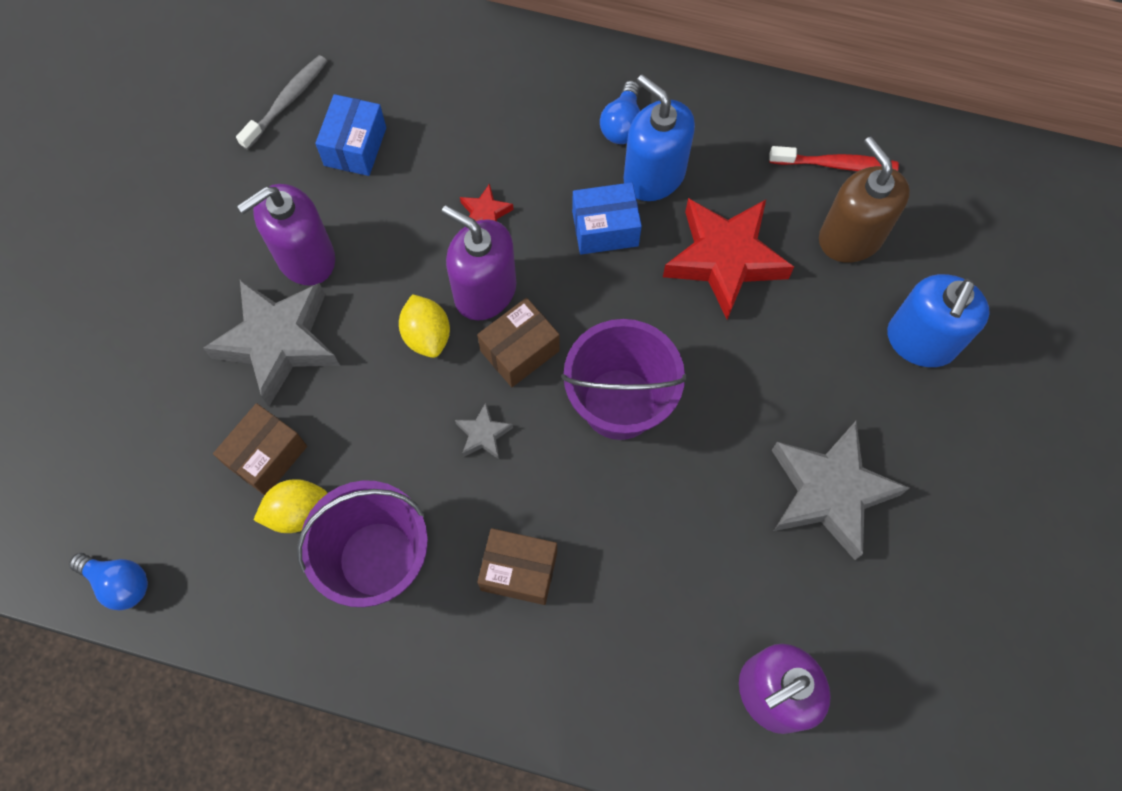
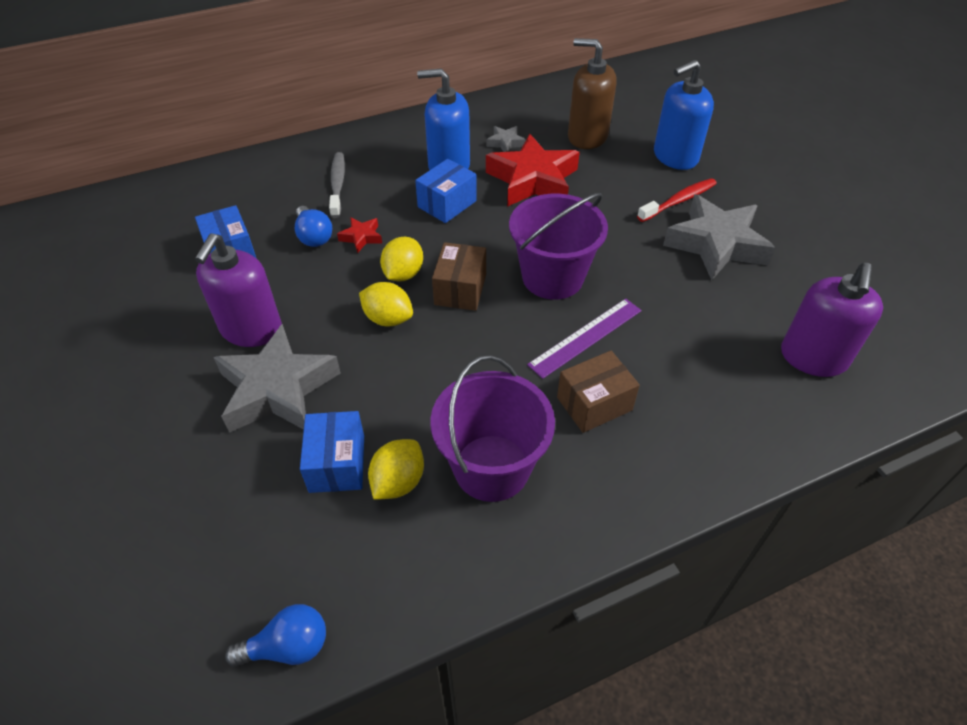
camera: 40 degrees left, 20 degrees down
brown box [213,403,307,496] -> blue box [300,411,364,493]
grey toothbrush [236,55,327,150] -> grey toothbrush moved to [329,152,345,218]
purple soap dispenser [441,205,516,320] -> yellow lemon [380,237,423,282]
grey star [455,403,513,459] -> grey star moved to [486,126,526,152]
blue light bulb [600,81,640,144] -> blue light bulb moved to [295,206,332,247]
red toothbrush [769,146,899,171] -> red toothbrush moved to [637,178,717,222]
blue soap dispenser [887,274,990,367] -> blue soap dispenser turned 75 degrees clockwise [654,60,714,170]
none -> purple ruler [527,299,642,379]

